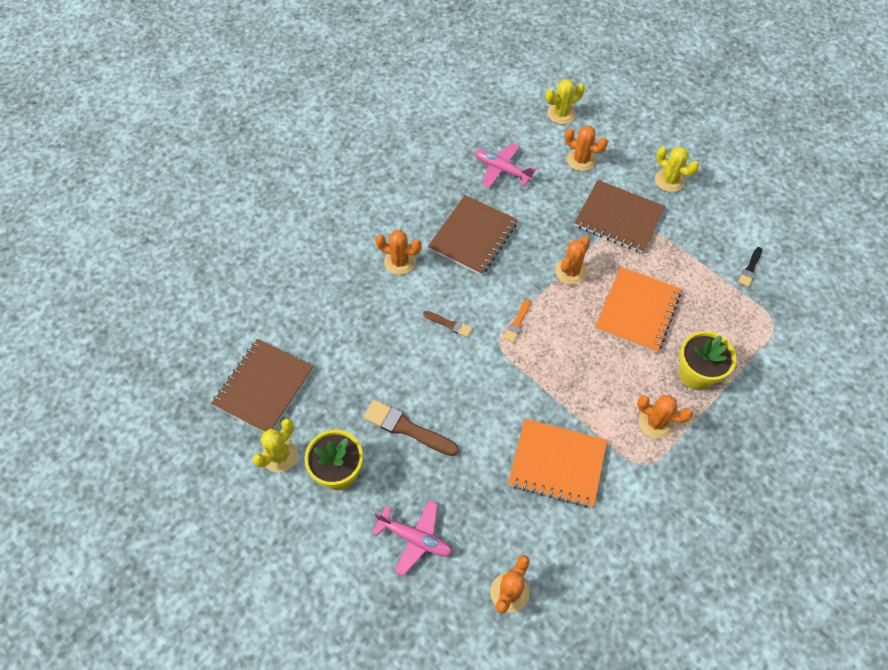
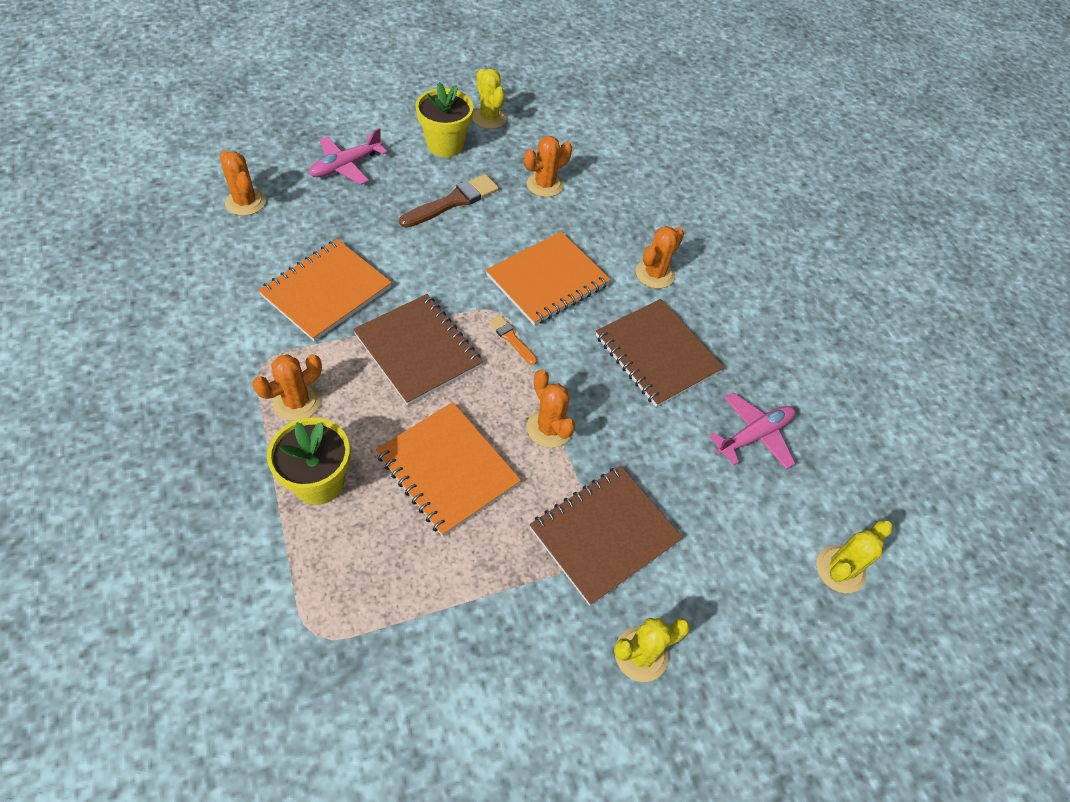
camera: 110 degrees right, 5 degrees down
brown notebook [211,339,314,432] -> brown notebook moved to [353,294,483,405]
brown brush [423,311,472,337] -> orange notebook [486,231,611,326]
yellow cactus [546,79,585,124] -> yellow cactus turned 45 degrees clockwise [816,520,893,593]
orange cactus [565,126,608,171] -> orange cactus moved to [524,136,572,197]
black brush [738,247,762,287] -> none

